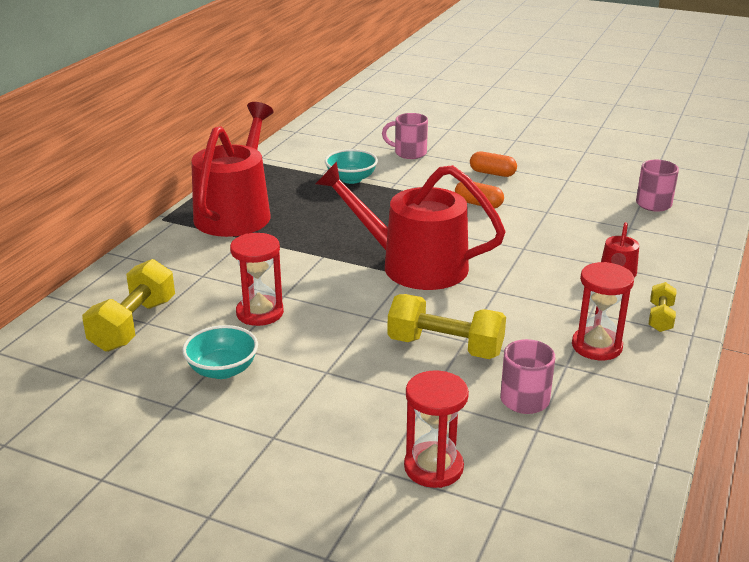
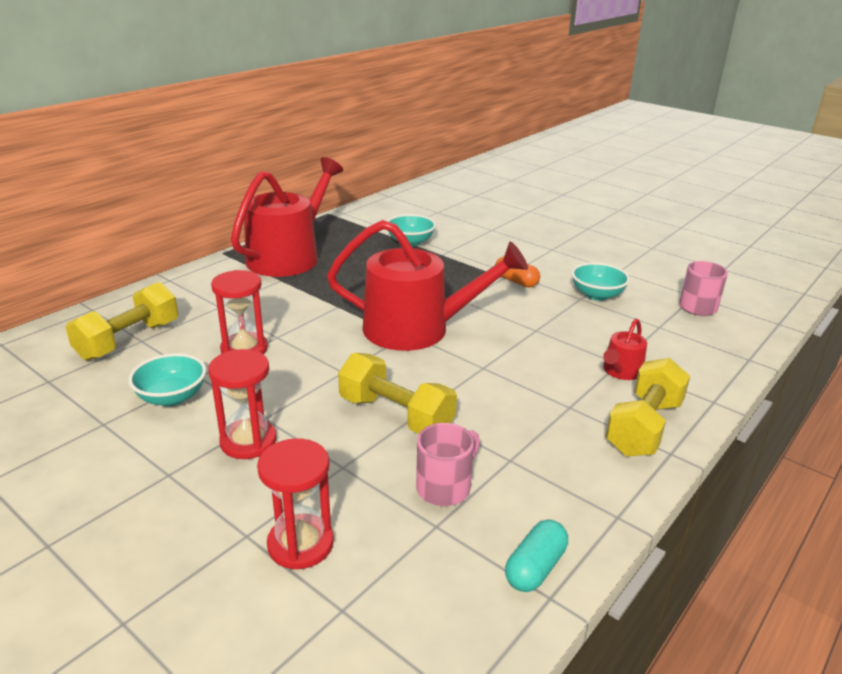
camera: 15 degrees right, 0 degrees up
red watering can [316,162,506,290] -> red watering can turned 150 degrees clockwise [327,220,528,351]
pink mug [382,113,428,159] -> none
orange capsule [470,151,517,177] -> none
red hourglass [572,262,634,360] -> red hourglass moved to [208,349,277,459]
yellow dumbbell [649,282,677,332] -> yellow dumbbell [605,358,690,456], size x1.83
none -> turquoise capsule [505,519,568,592]
none -> turquoise bowl [571,262,630,301]

